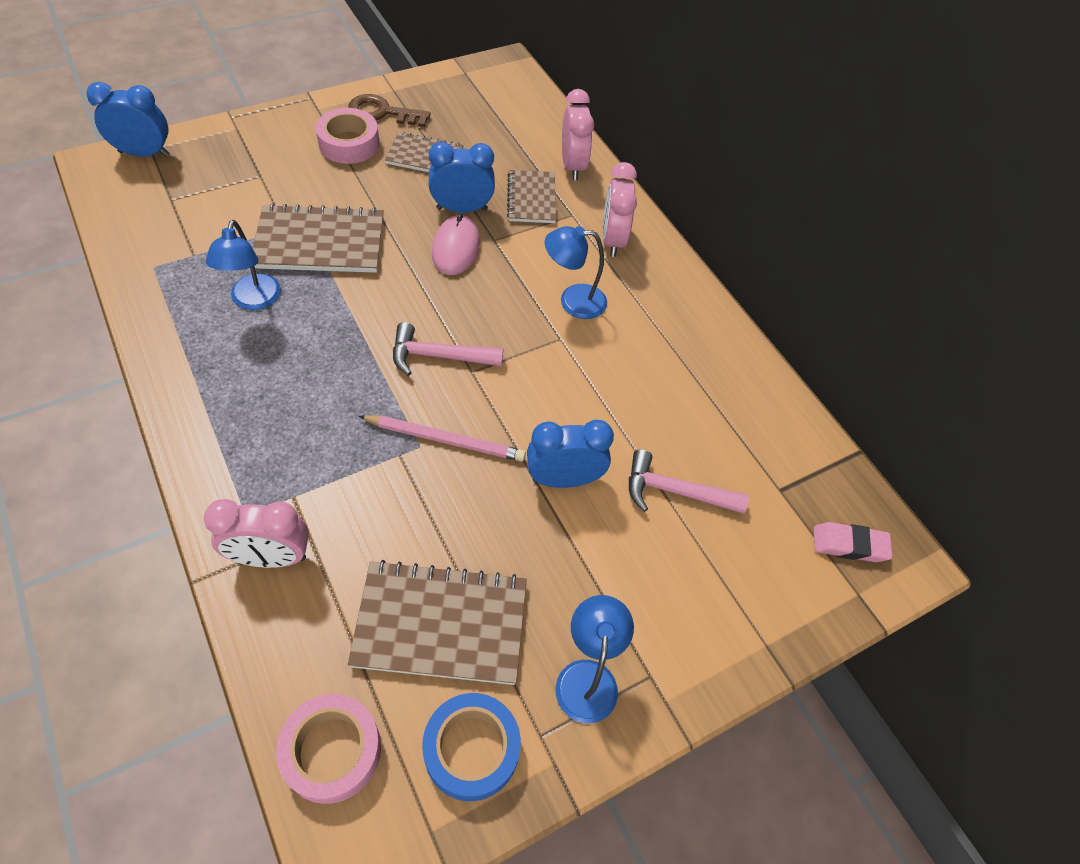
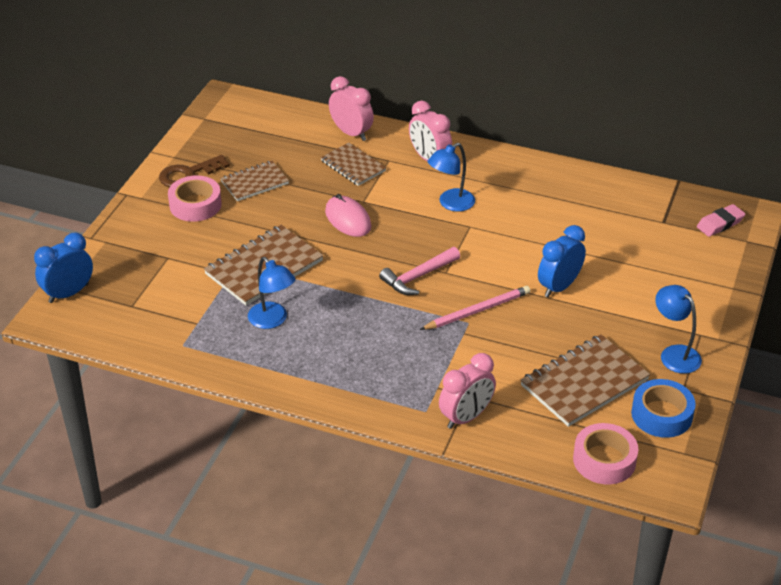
camera: 35 degrees left, 15 degrees down
blue clock [429,142,495,213] -> none
pink hammer [629,449,749,514] -> none

